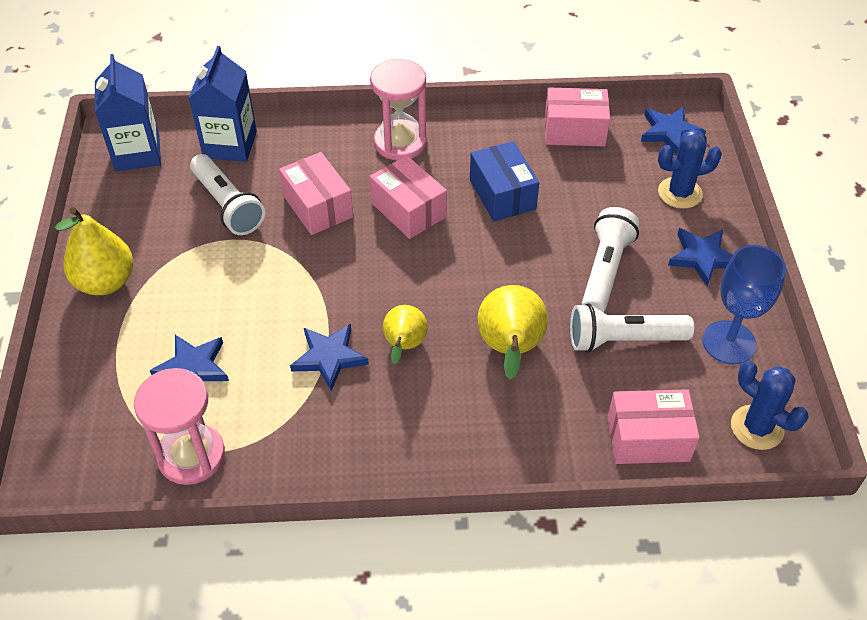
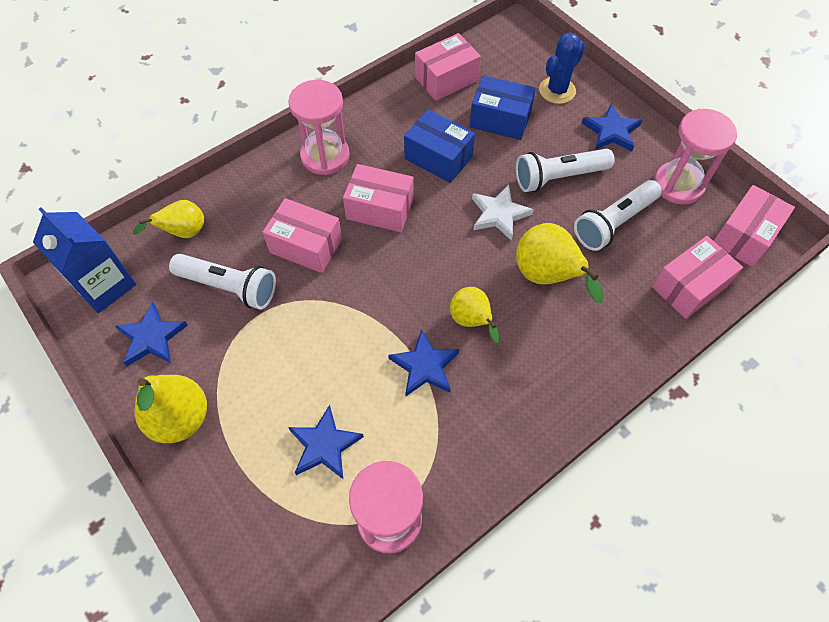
camera: 35 degrees left, 10 degrees up
blue carton [189,46,257,162] -> yellow pear [133,200,204,238]
white flashlight [582,207,640,312] -> white flashlight turned 90 degrees counterclockwise [516,149,615,192]
blue star [641,106,706,154] -> blue star moved to [115,301,188,366]
blue goblet [702,245,786,364] -> pink hourglass [654,109,737,205]
blue cactus [731,361,808,450] -> pink box [714,185,795,267]
none -> blue box [469,75,536,140]
none -> white star [472,184,534,241]

